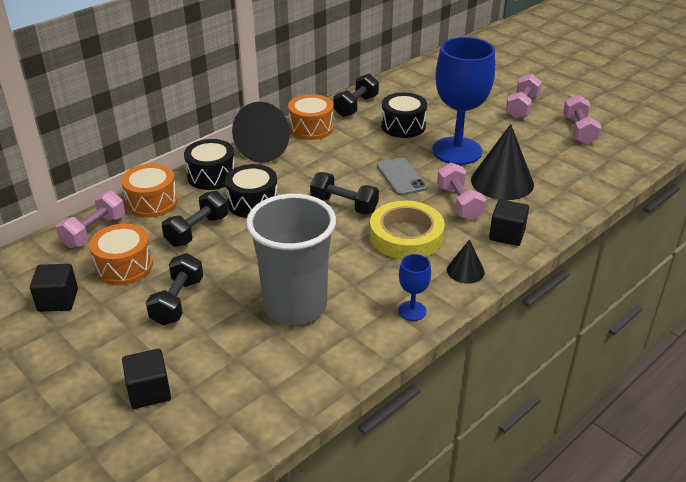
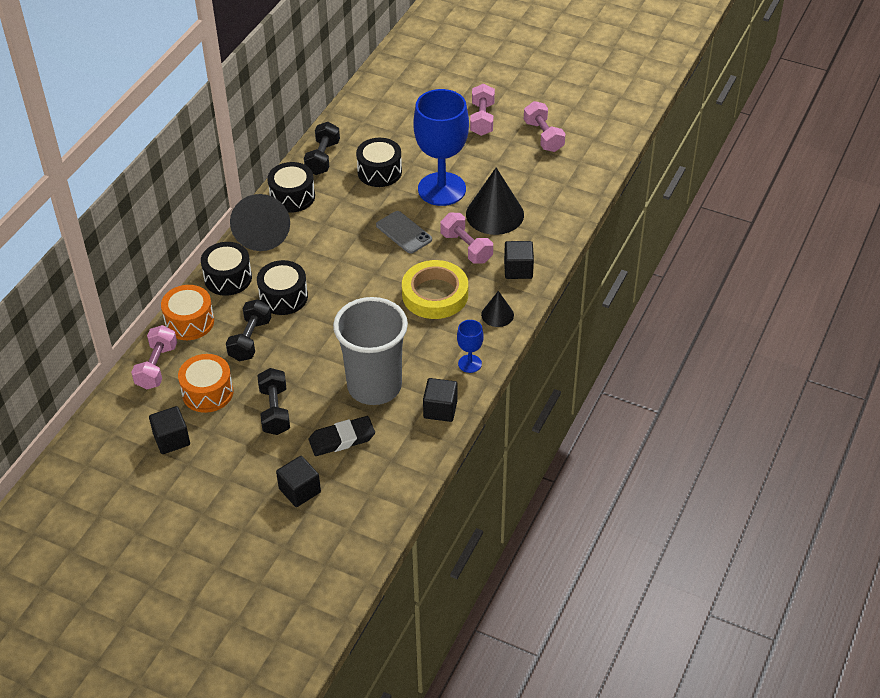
camera: 20 degrees left, 10 degrees up
orange drum [288,94,334,140] -> black drum [267,162,315,213]
black dumbbell [310,172,379,215] -> none
none -> black eraser [309,416,375,456]
none -> black cube [423,378,458,422]

